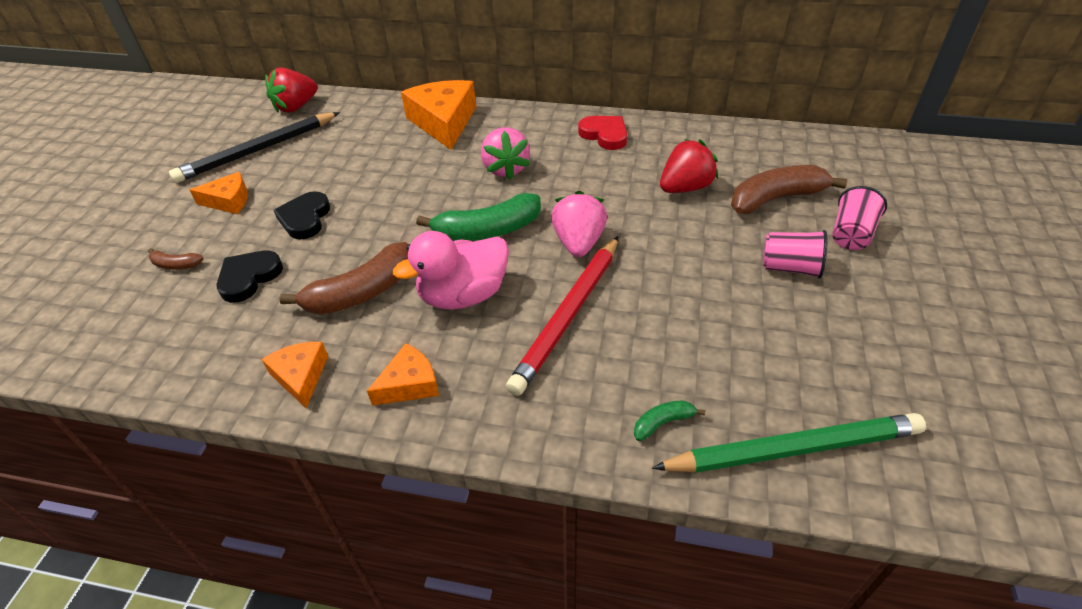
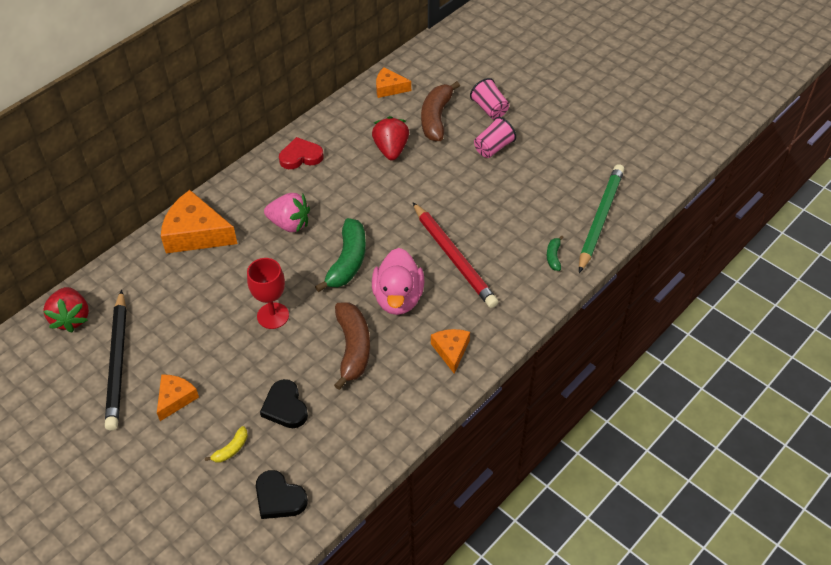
camera: 60 degrees left, 5 degrees up
brown banana [148,248,204,270] -> yellow banana [205,426,248,462]
orange cheese [262,342,328,408] -> orange cheese moved to [376,67,411,98]
black heart [274,191,330,239] -> black heart moved to [256,470,308,519]
pink strawberry [551,191,607,257] -> none
none -> red goblet [247,258,289,329]

